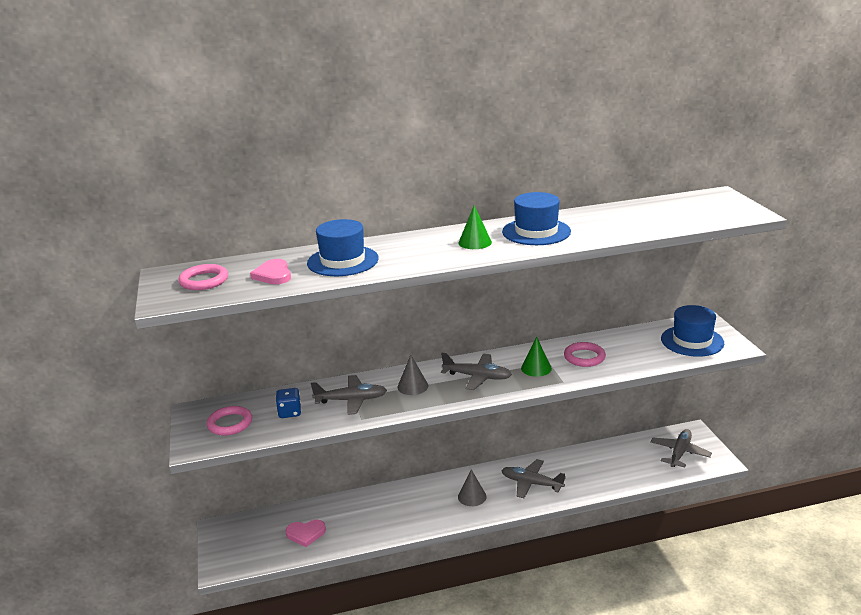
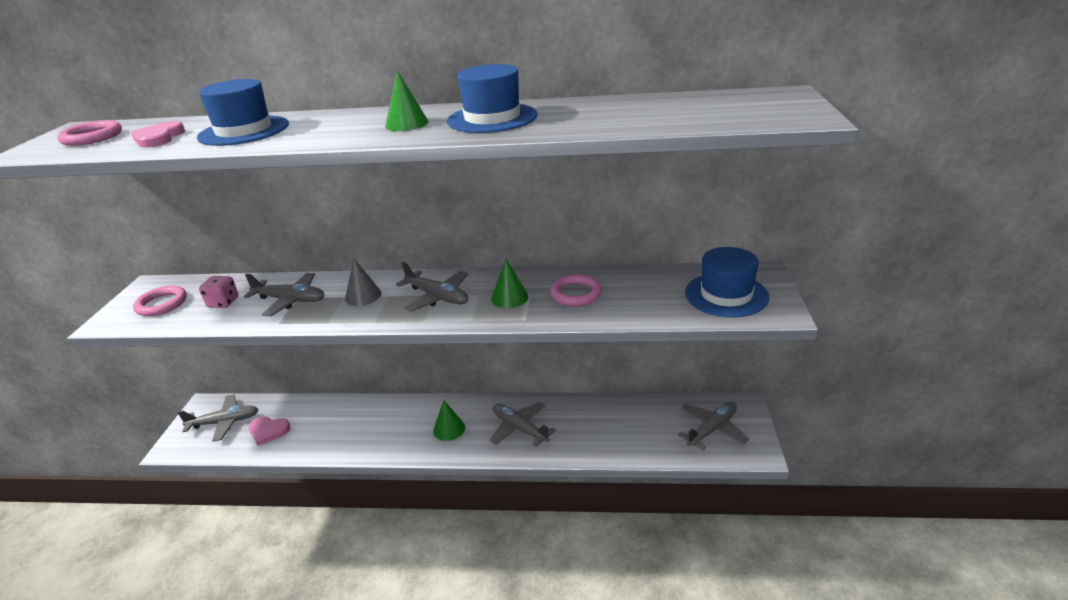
camera: 20 degrees right, 5 degrees up
blue dice [276,388,301,418] -> pink dice [199,276,239,308]
grey cone [458,470,487,506] -> green cone [433,400,465,441]
none -> grey plane [178,394,258,442]

